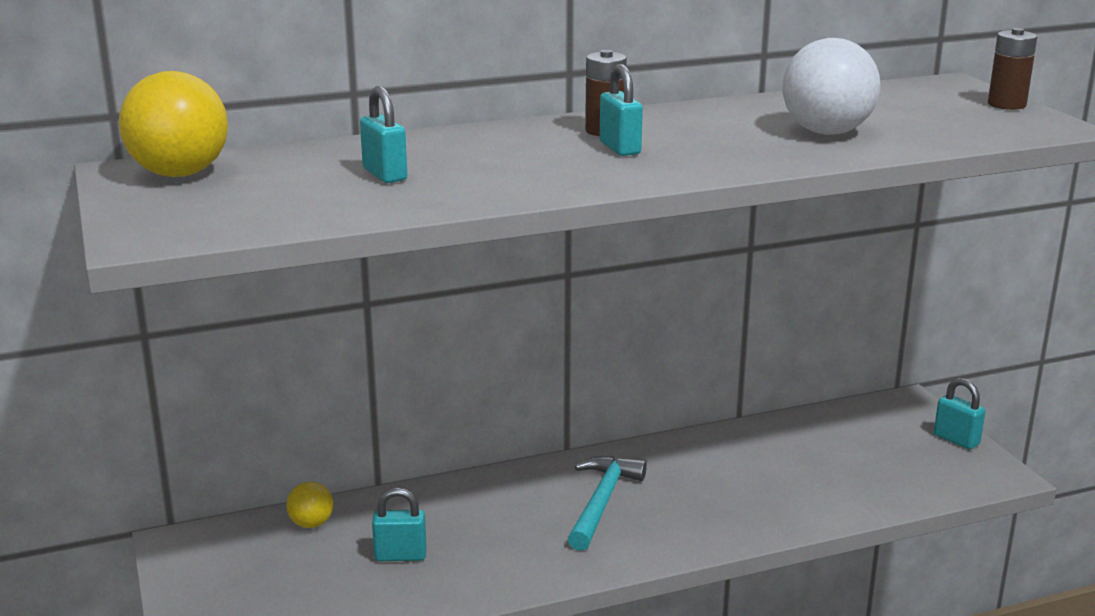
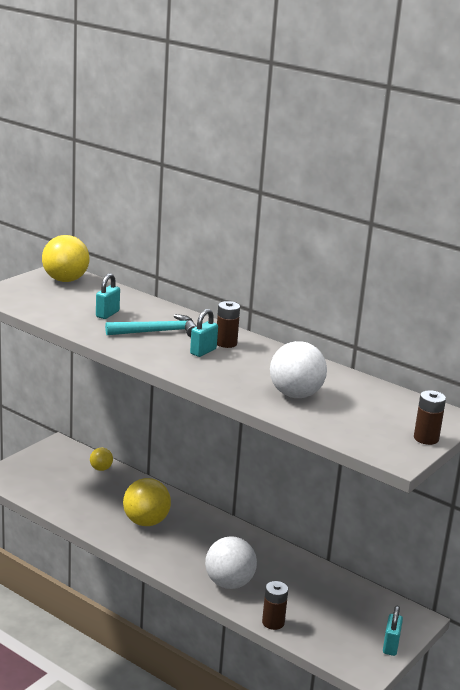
camera: 55 degrees right, 0 degrees up
turquoise padlock [372,488,427,561] -> none
turquoise hammer [568,456,647,551] -> turquoise hammer moved to [105,314,197,337]
none -> yellow ball [123,478,171,526]
none -> white ball [205,536,257,589]
none -> brown battery [262,581,288,630]

